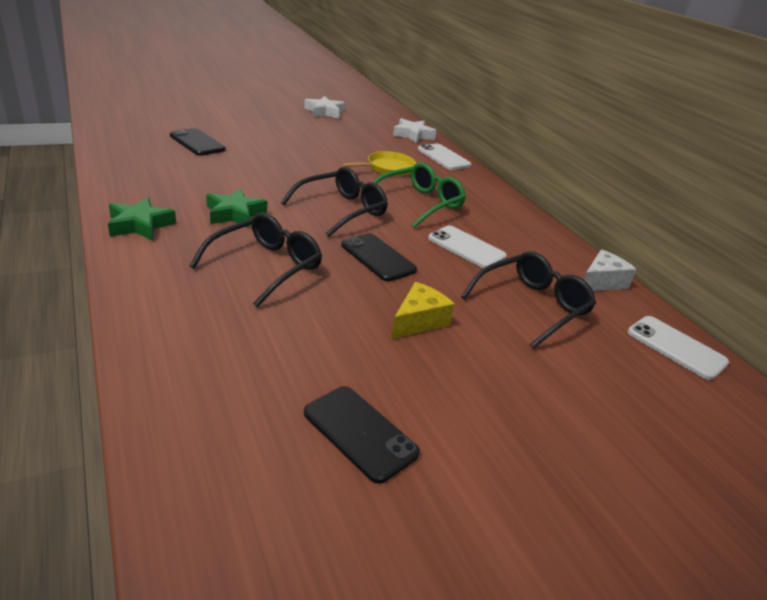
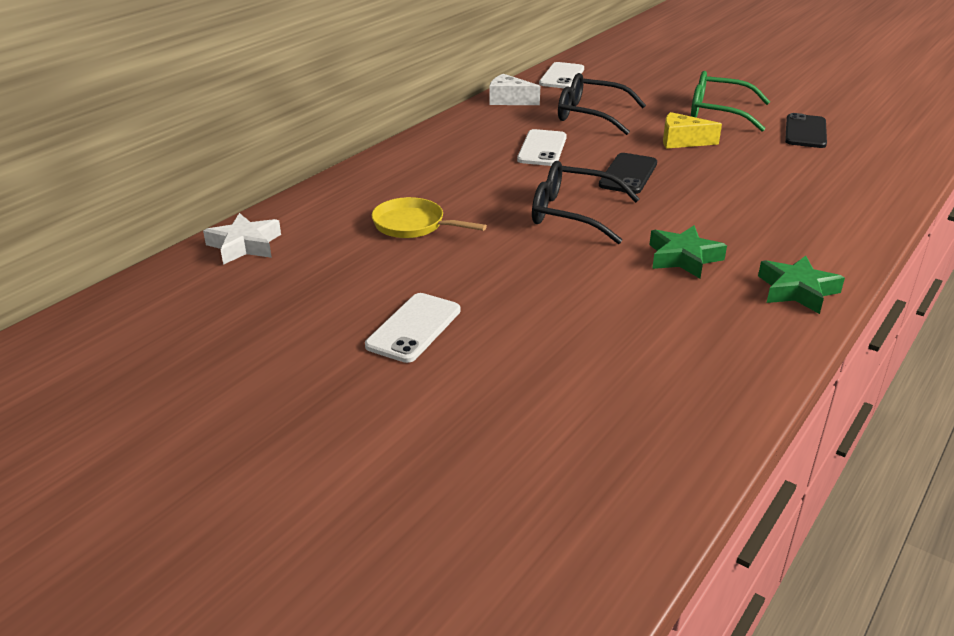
camera: 115 degrees left, 0 degrees up
black phone [170,128,226,156] -> none
black glasses [189,213,322,308] -> none
white star [304,96,345,119] -> none
green glasses [373,162,466,228] -> green glasses moved to [691,71,770,132]
white phone [418,144,471,170] -> white phone moved to [365,293,461,363]

